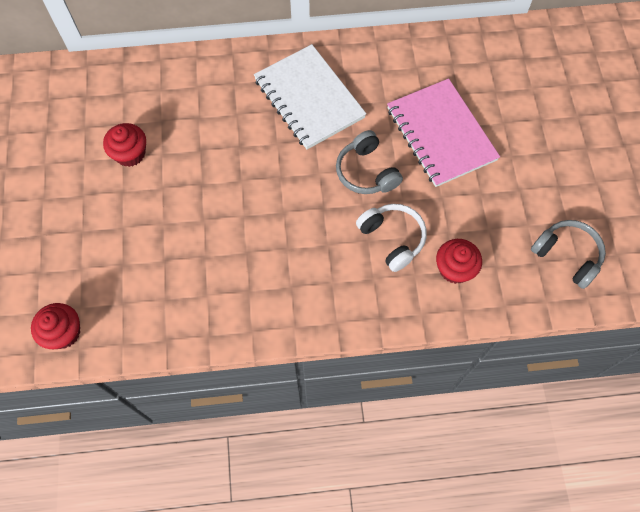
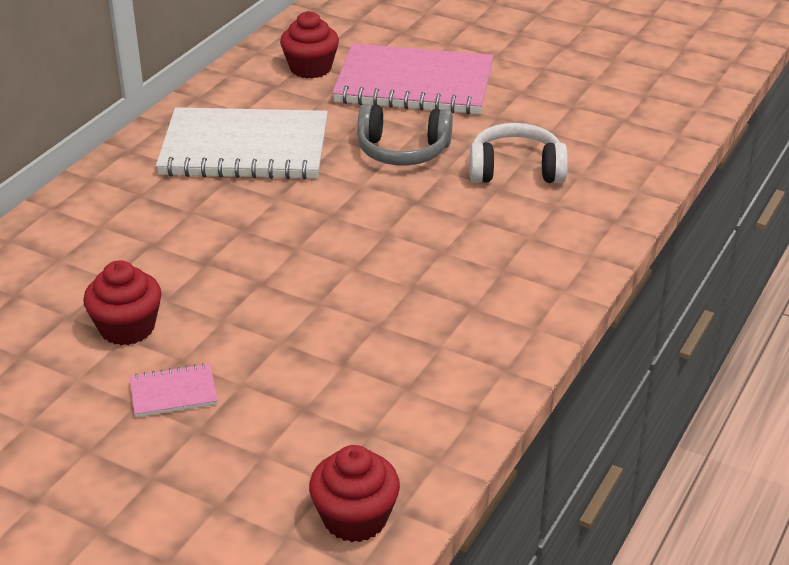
camera: 55 degrees left, 30 degrees down
red cupcake [436,239,482,284] -> red cupcake moved to [280,11,339,78]
grey headphones [531,220,606,289] -> none
none -> pink notebook [129,363,218,417]

